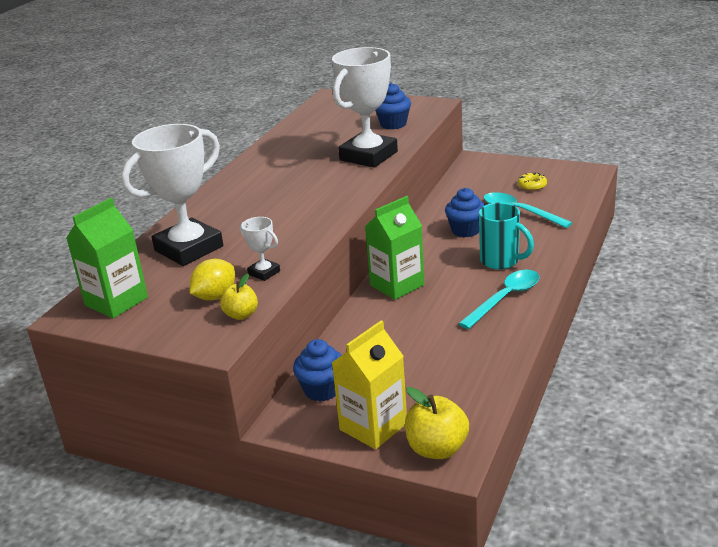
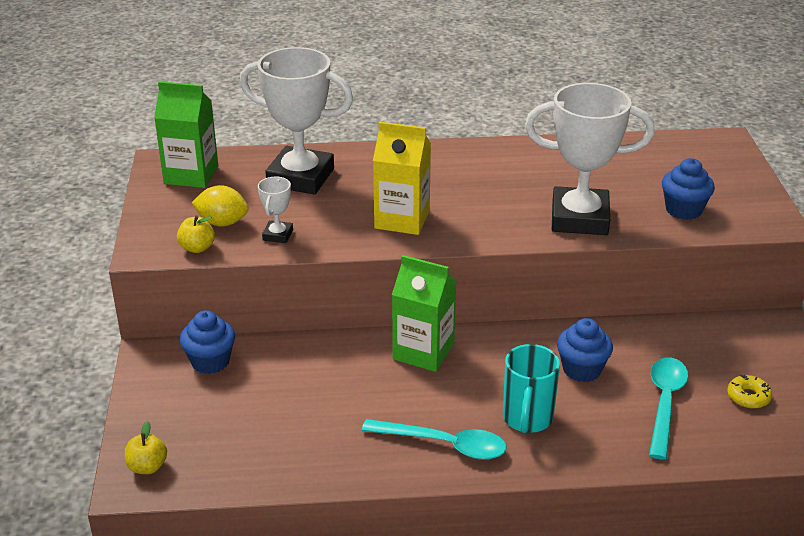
camera: 60 degrees right, 5 degrees up
yellow carton [332,320,407,449] -> yellow carton moved to [373,122,431,235]
yellow apple [405,387,469,459] -> yellow apple [125,421,167,474], size x0.63

